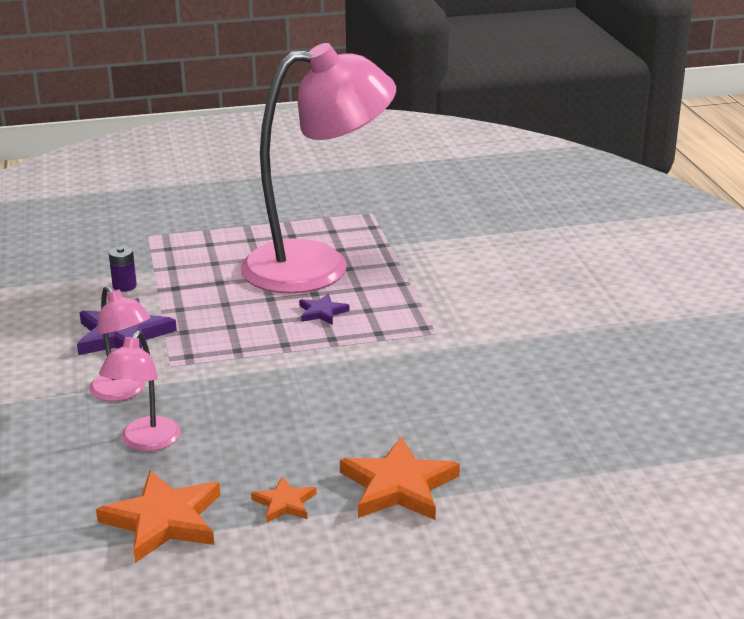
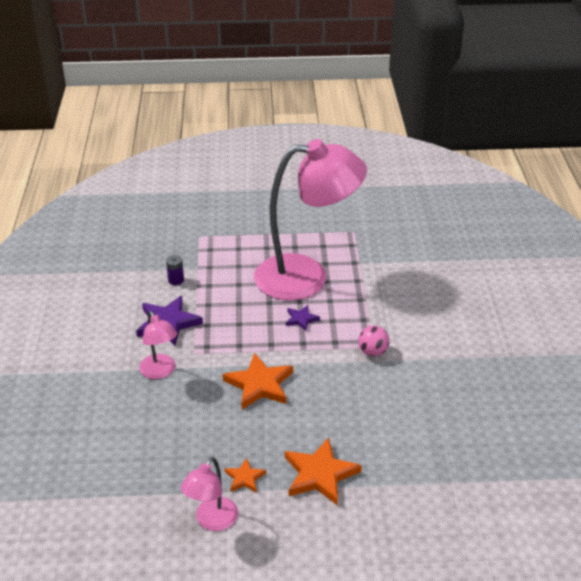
camera: 10 degrees right, 10 degrees up
orange star [96,470,220,563] -> orange star moved to [223,353,293,409]
pink lamp [99,331,180,452] -> pink lamp moved to [181,457,238,531]
none -> pink ball [358,326,389,356]

